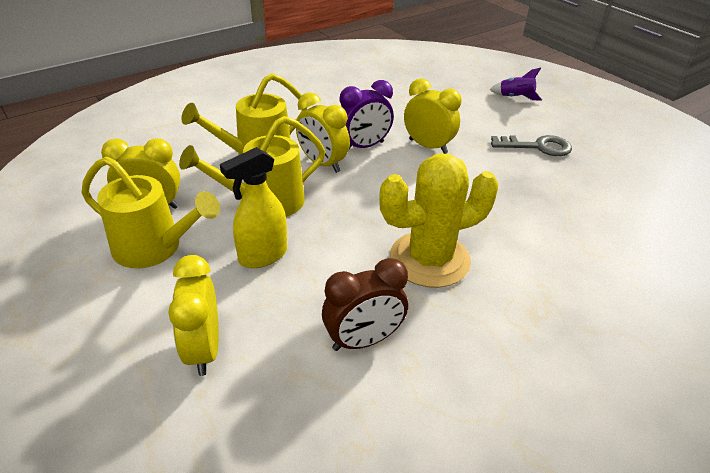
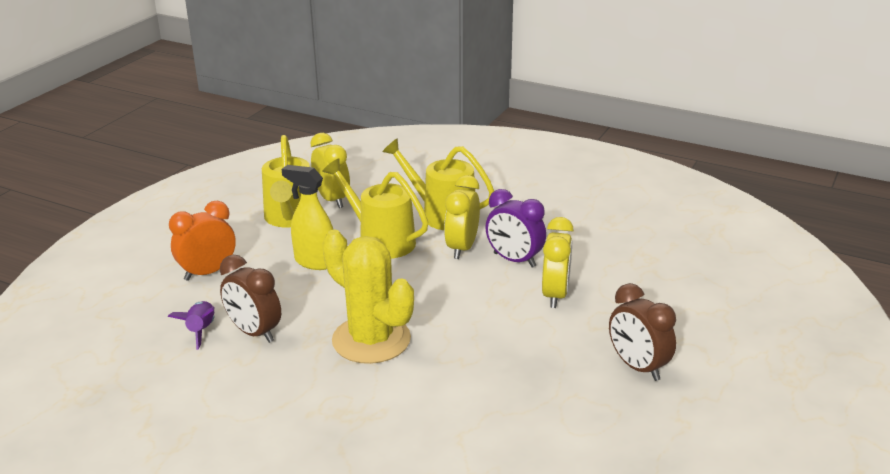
camera: 65 degrees right, 10 degrees down
yellow clock [168,255,219,376] -> orange clock [169,201,236,281]
purple rocket [490,68,542,100] -> purple rocket moved to [168,301,215,350]
grey key [491,135,572,156] -> brown clock [609,283,676,381]

